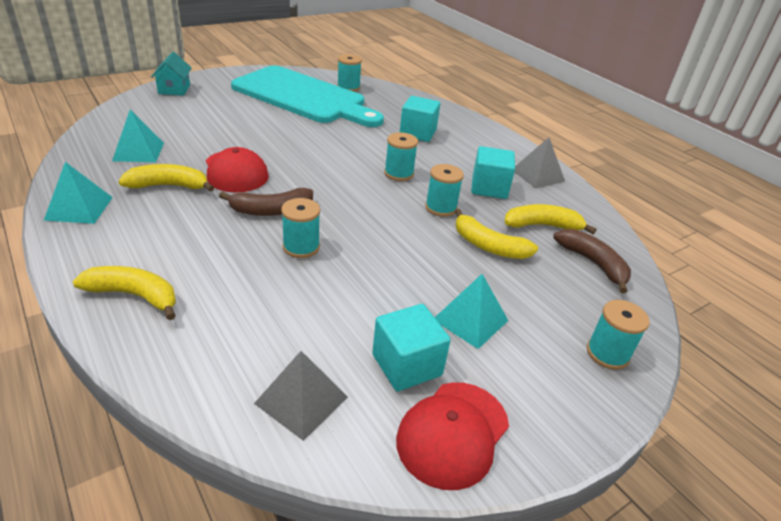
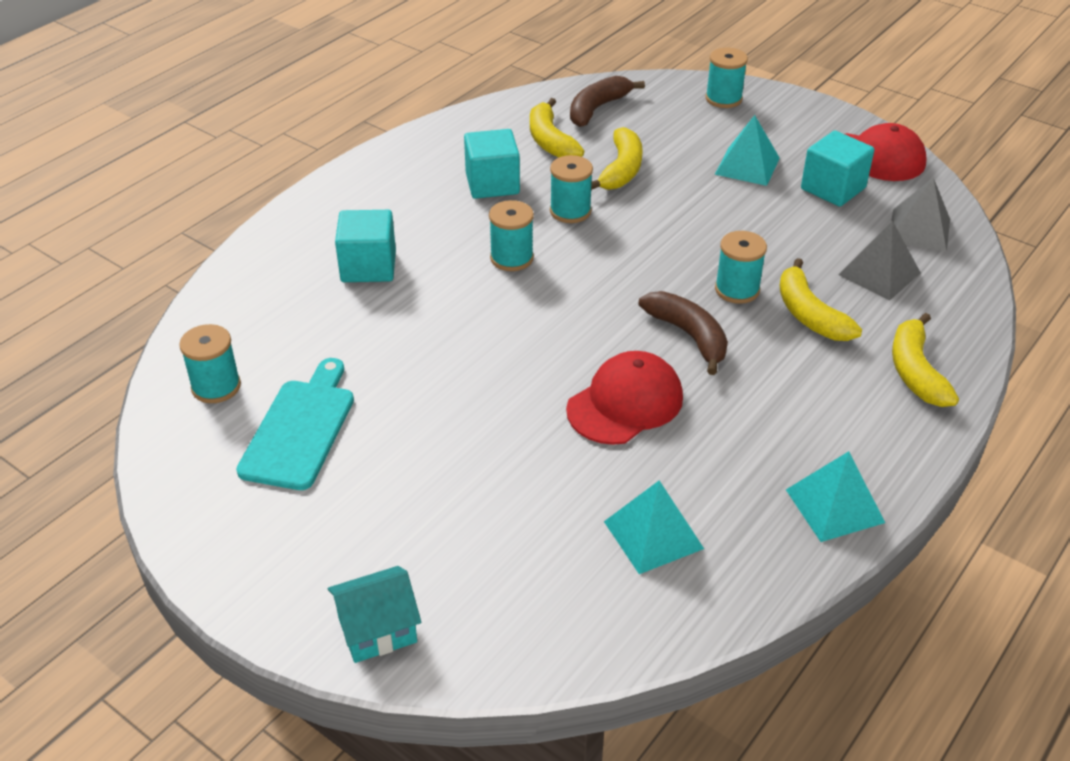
camera: 105 degrees left, 5 degrees up
yellow banana [118,164,214,192] -> yellow banana moved to [779,258,862,341]
turquoise cutting board [231,66,384,127] -> turquoise cutting board [236,358,354,490], size x0.53
grey pyramid [515,137,565,189] -> grey pyramid moved to [838,221,921,301]

